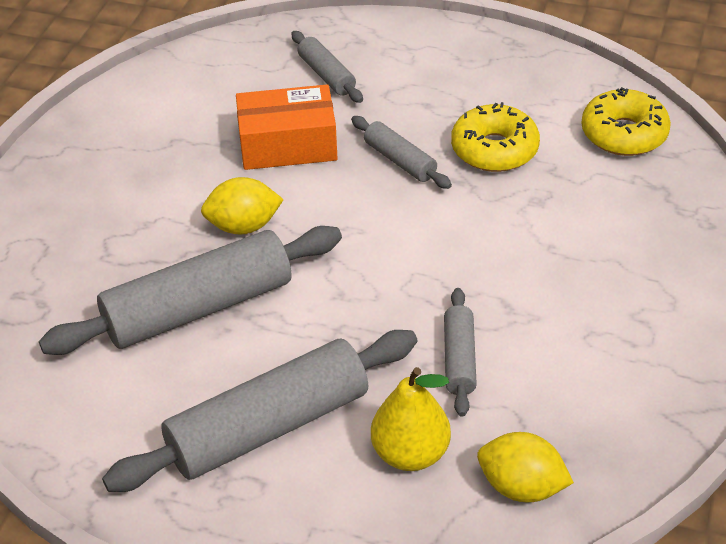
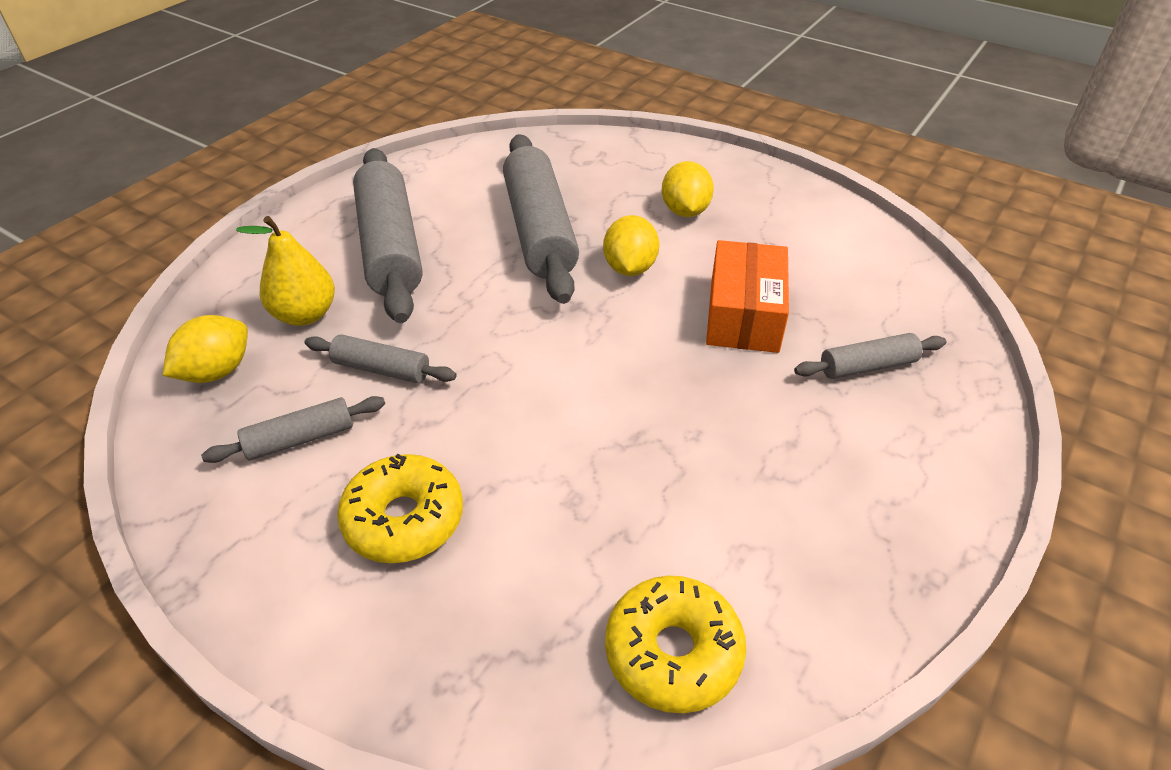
camera: 105 degrees right, 0 degrees up
grey rolling pin [351,116,452,189] -> grey rolling pin moved to [201,396,385,463]
yellow donut [451,102,540,172] -> yellow donut moved to [337,454,463,563]
none -> yellow lemon [662,161,714,217]

